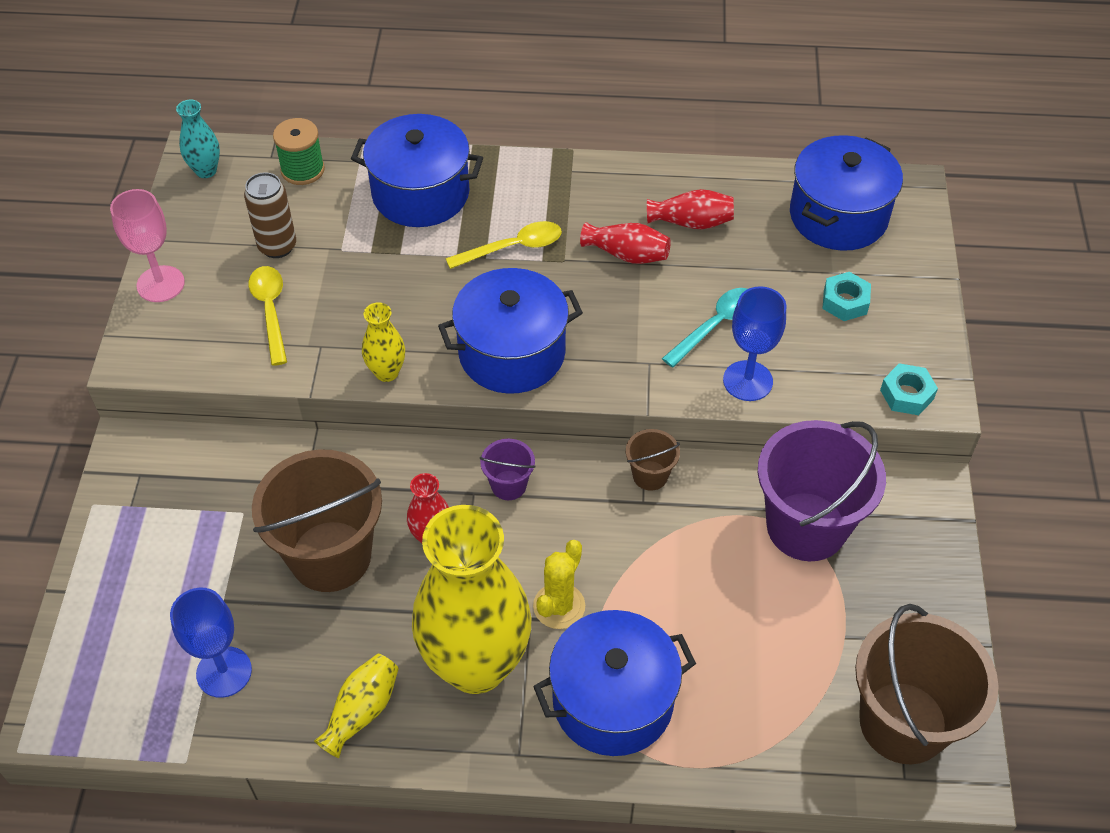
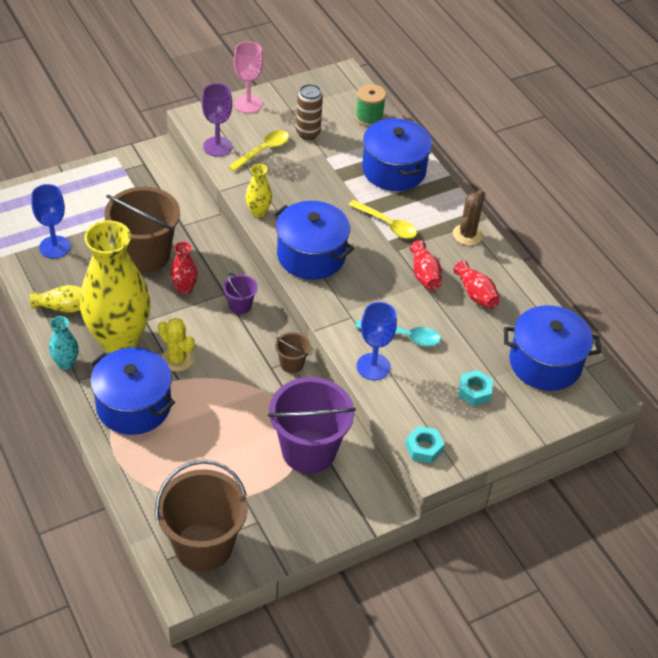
camera: 55 degrees right, 5 degrees down
turquoise vase [176,100,220,178] -> turquoise vase moved to [49,316,79,370]
yellow cactus [533,540,585,629] -> yellow cactus turned 45 degrees clockwise [158,318,195,372]
none -> purple goblet [202,83,232,157]
none -> brown cactus [453,189,485,245]

